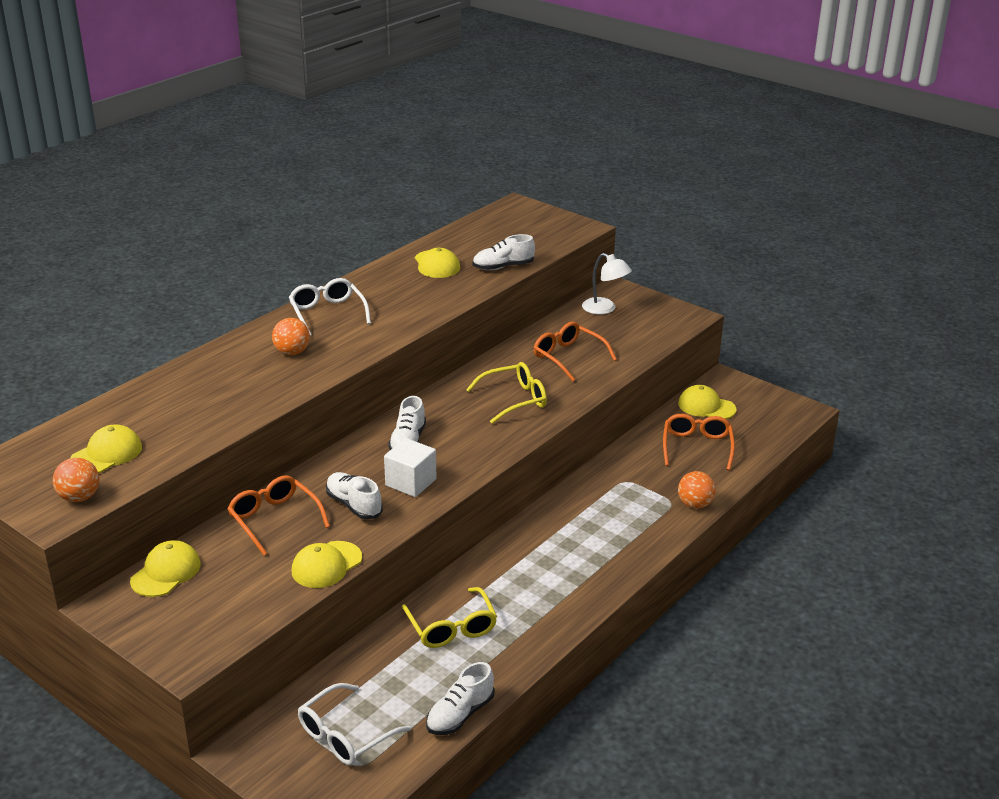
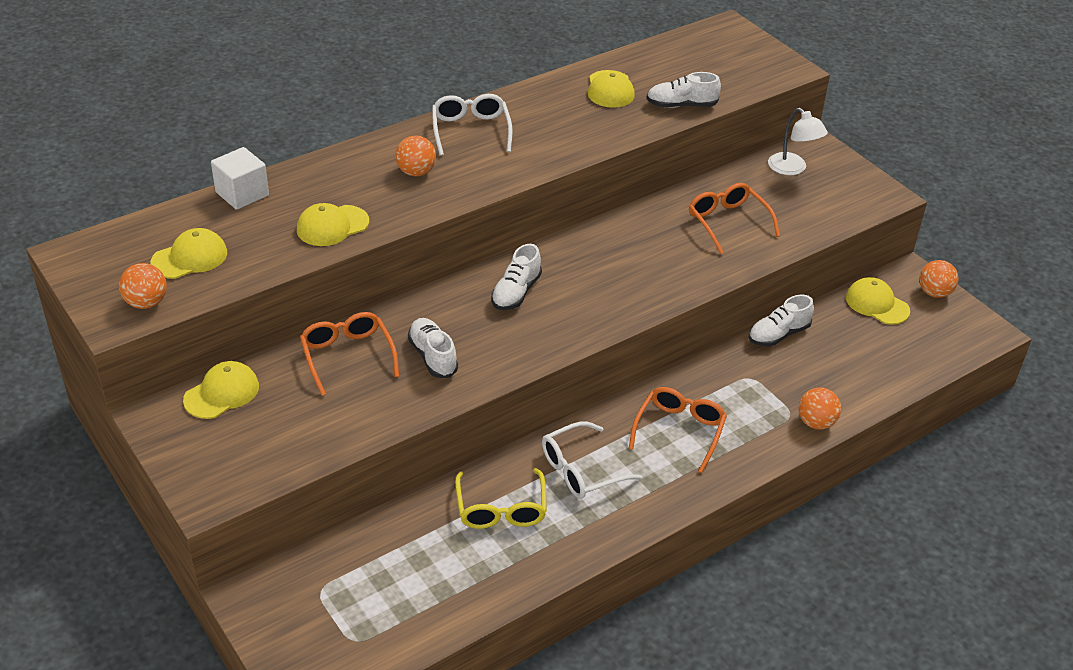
camera: 15 degrees right, 10 degrees up
yellow cap [292,541,362,588] -> yellow cap moved to [297,203,369,246]
white glasses [298,683,411,765] -> white glasses moved to [542,421,643,499]
white cube [384,438,436,497] -> white cube moved to [211,147,269,210]
white shoe [426,662,495,735] -> white shoe moved to [748,295,814,346]
yellow glasses [466,362,547,424] -> none
orange glasses [663,414,735,470] -> orange glasses moved to [629,387,727,473]
none -> orange ball [919,260,958,298]

